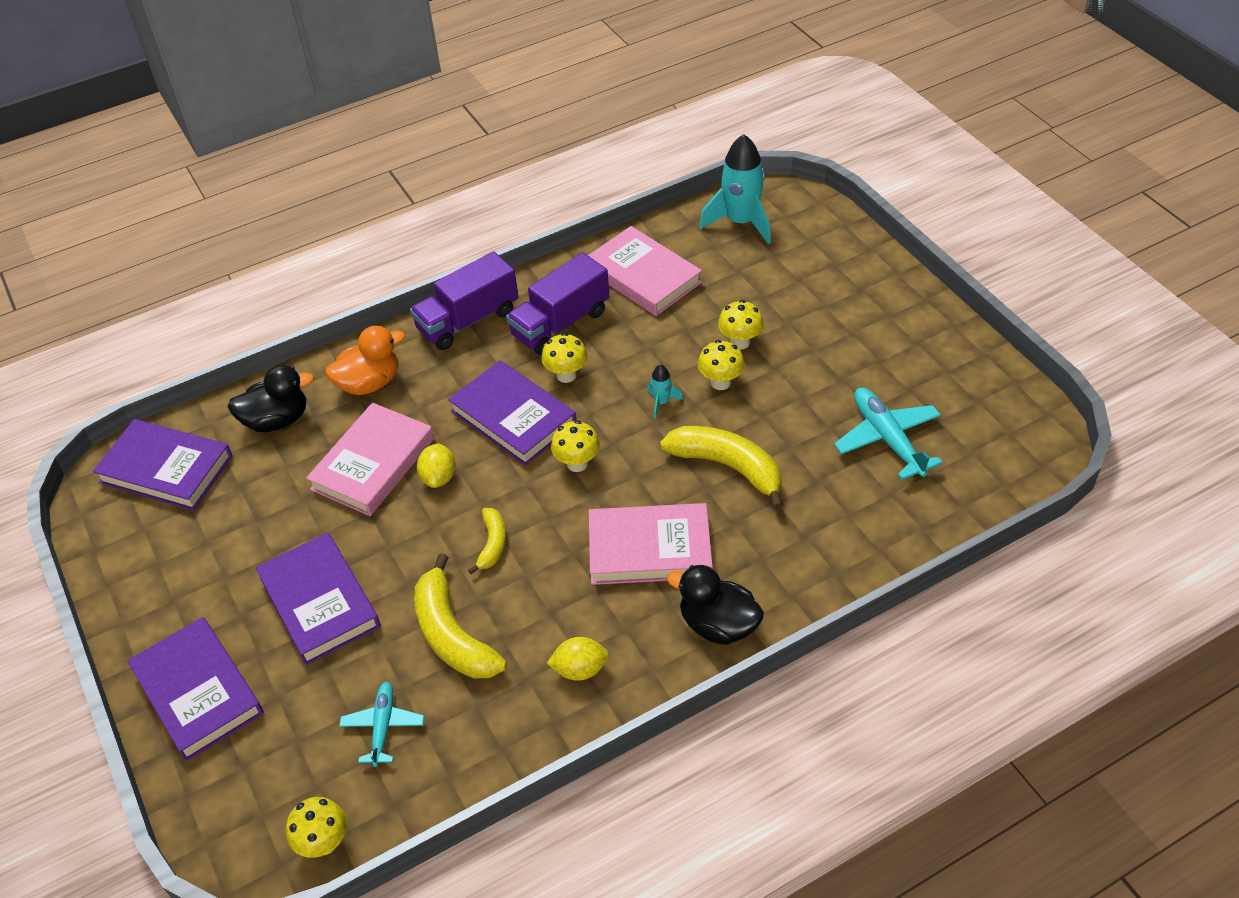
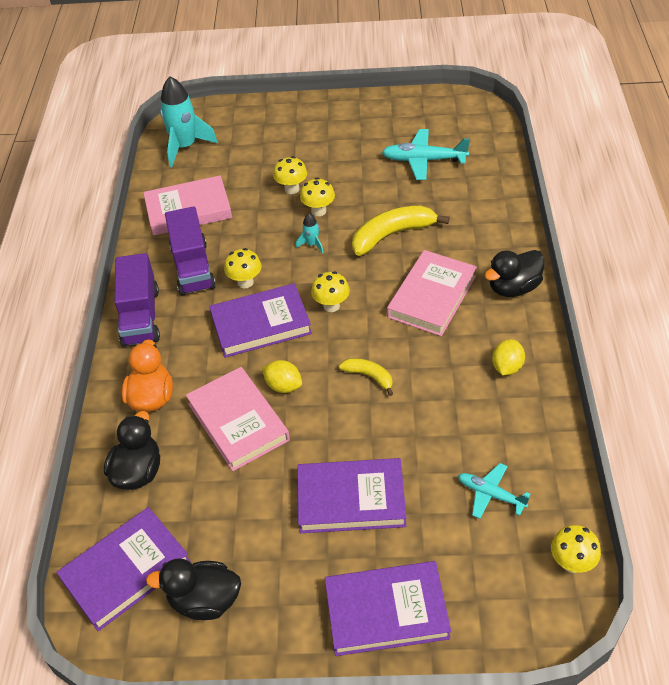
camera: 60 degrees left, 0 degrees up
yellow banana [414,553,507,678] -> none
none -> black duck [146,559,241,620]

